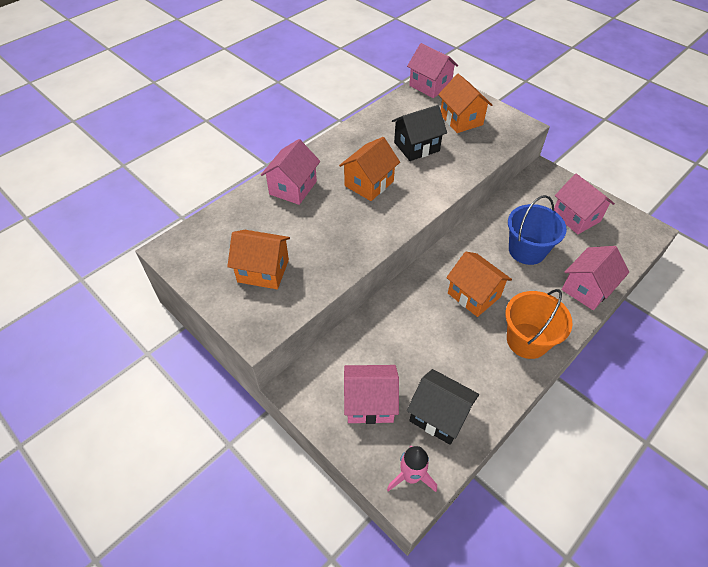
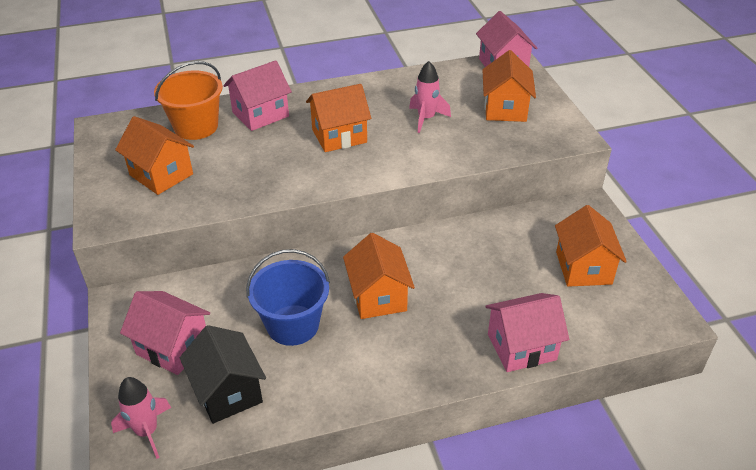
camera: 30 degrees right, 10 degrees down
black house [392,105,447,161] -> pink rocket [409,61,451,133]
orange bucket [505,289,572,359] -> orange bucket moved to [154,61,223,140]
blue bucket [508,195,567,265] -> blue bucket moved to [246,249,330,346]
pink house [554,173,615,234] -> orange house [555,205,627,287]

